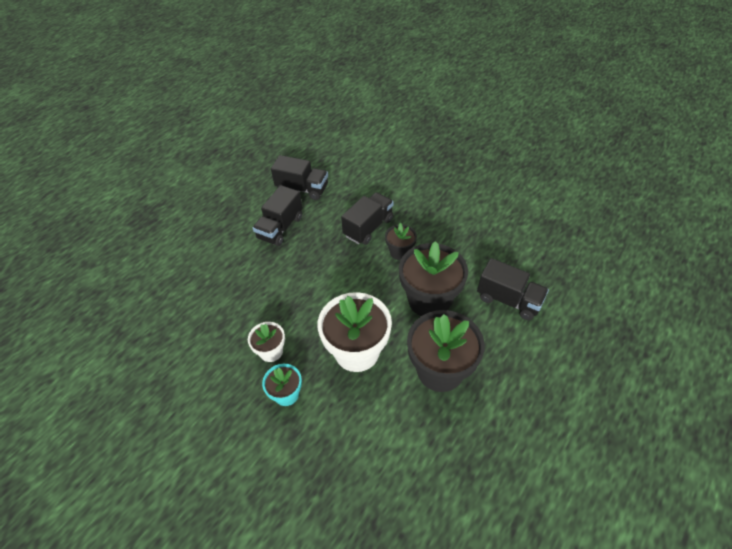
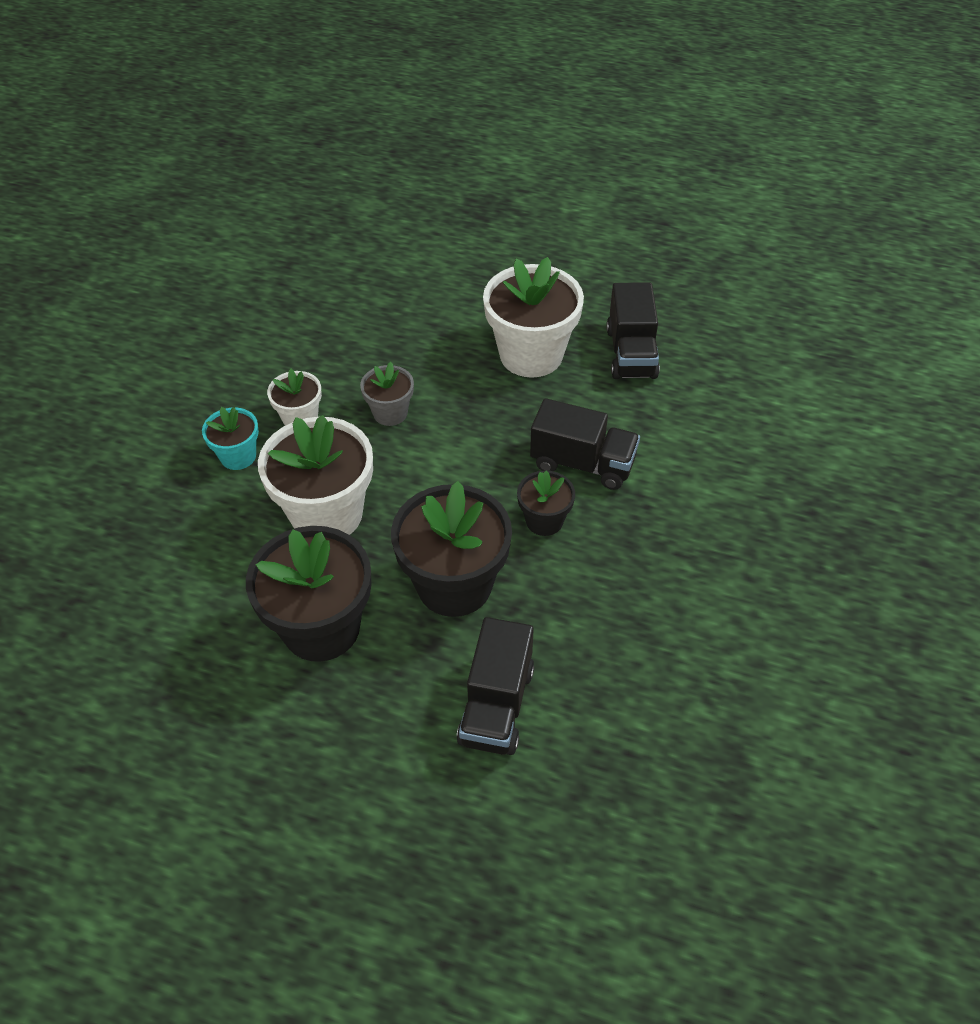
camera: 70 degrees right, 0 degrees up
black truck [253,185,303,246] -> white flower pot [483,257,584,378]
none -> grey flower pot [360,362,414,426]

